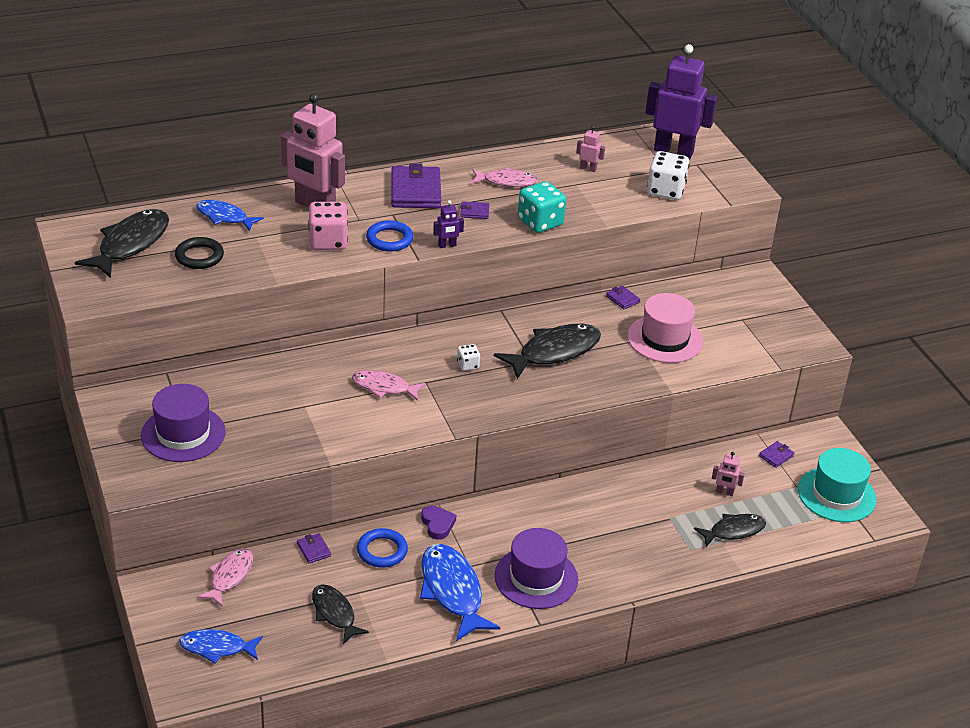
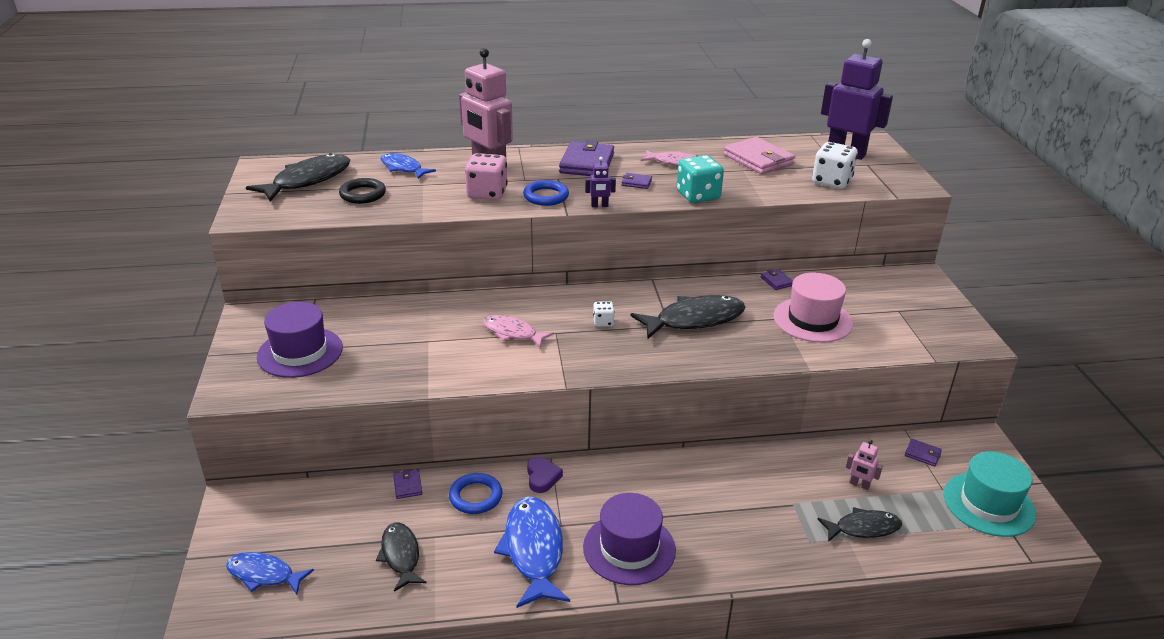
camera: 15 degrees right, 5 degrees down
pink fish [197,548,253,607] -> none
pink robot [576,126,605,172] -> pink wallet [723,137,795,174]
purple wallet [759,441,794,468] -> purple wallet turned 60 degrees clockwise [905,439,942,467]

